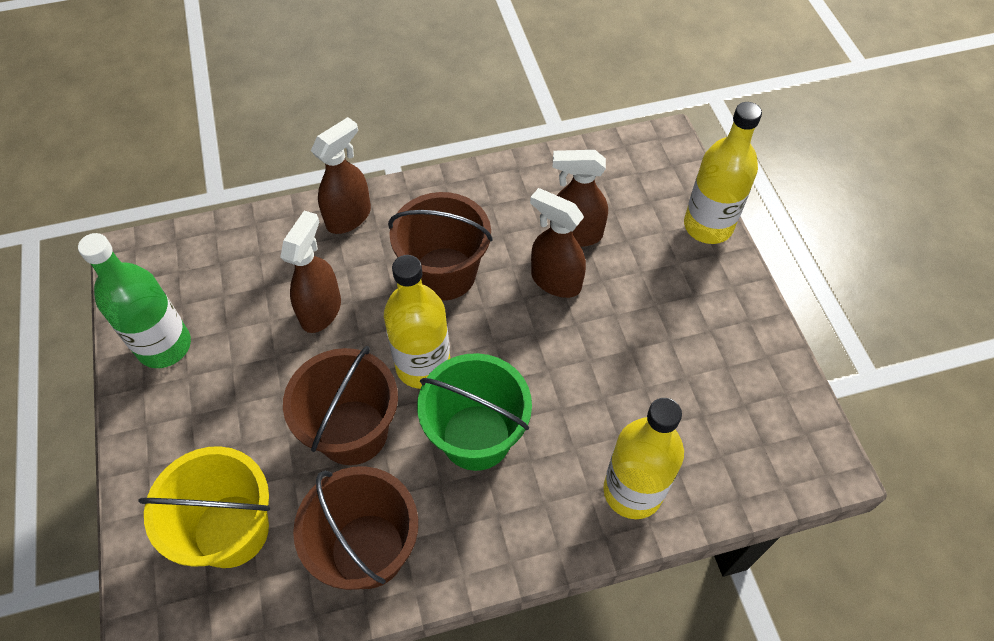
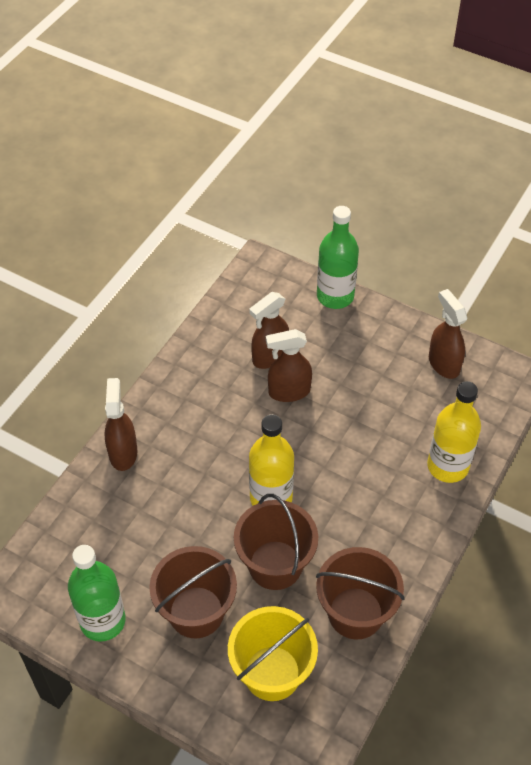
camera: 45 degrees left, 5 degrees down
brown spray bottle [280,211,341,333] -> brown spray bottle moved to [429,289,467,379]
brown bucket [388,192,493,300] -> brown bucket moved to [149,546,237,638]
green bucket [417,353,532,471] -> none
yellow bottle [684,102,762,244] -> green bottle [317,206,359,309]

